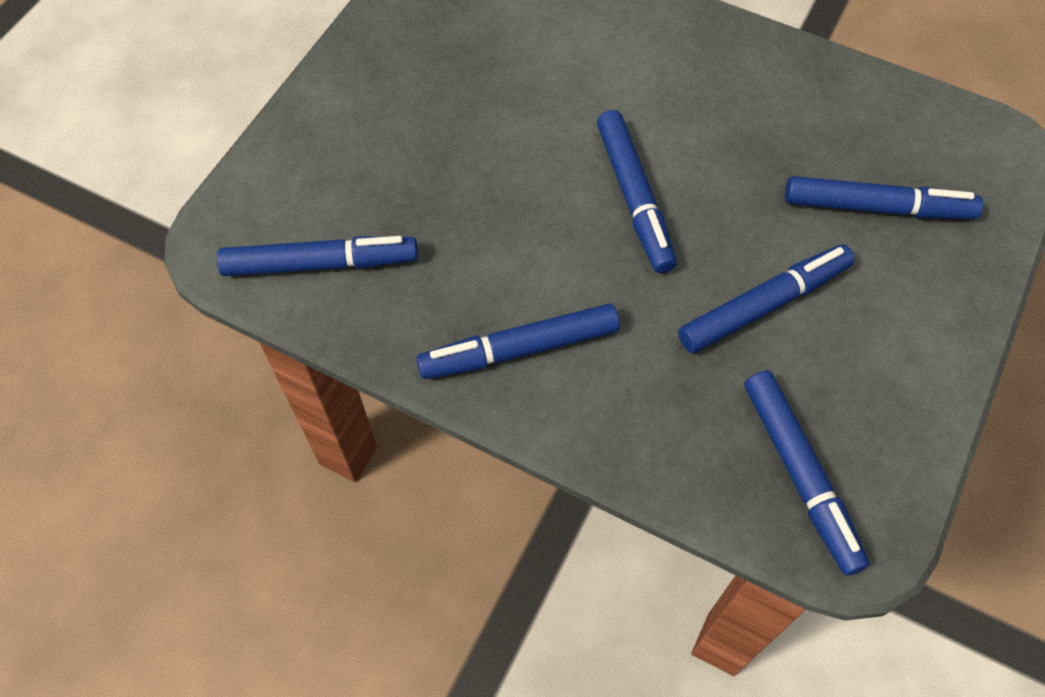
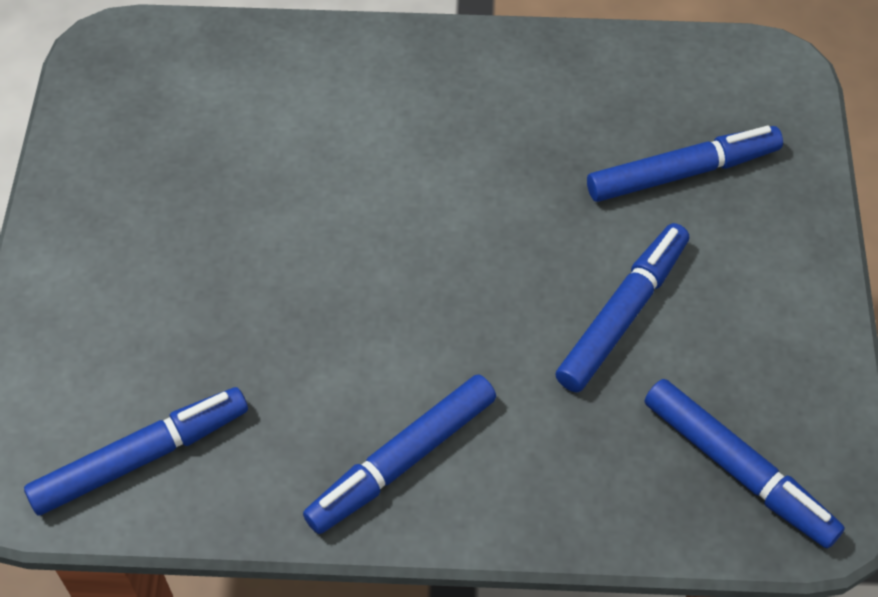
camera: 25 degrees left, 5 degrees down
blue marker [597,110,677,273] -> none

